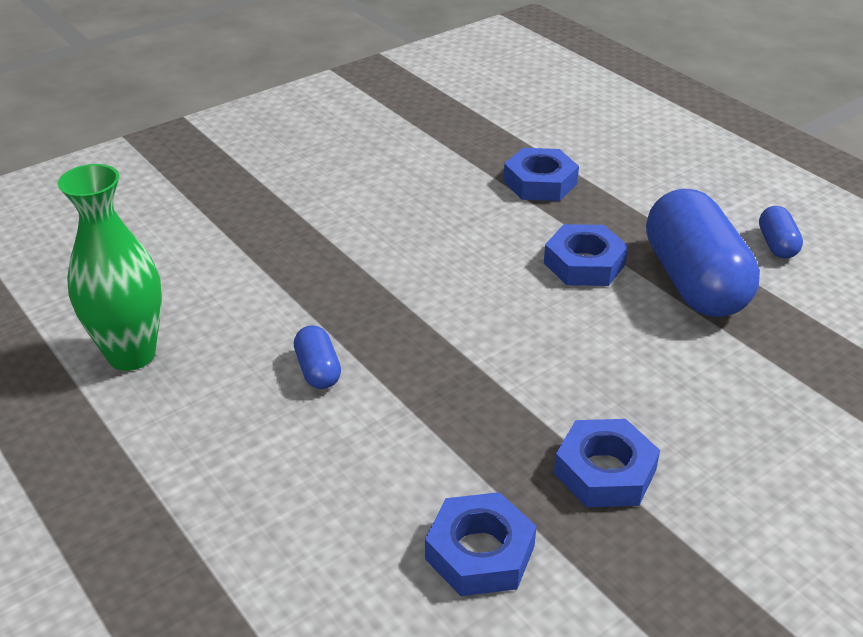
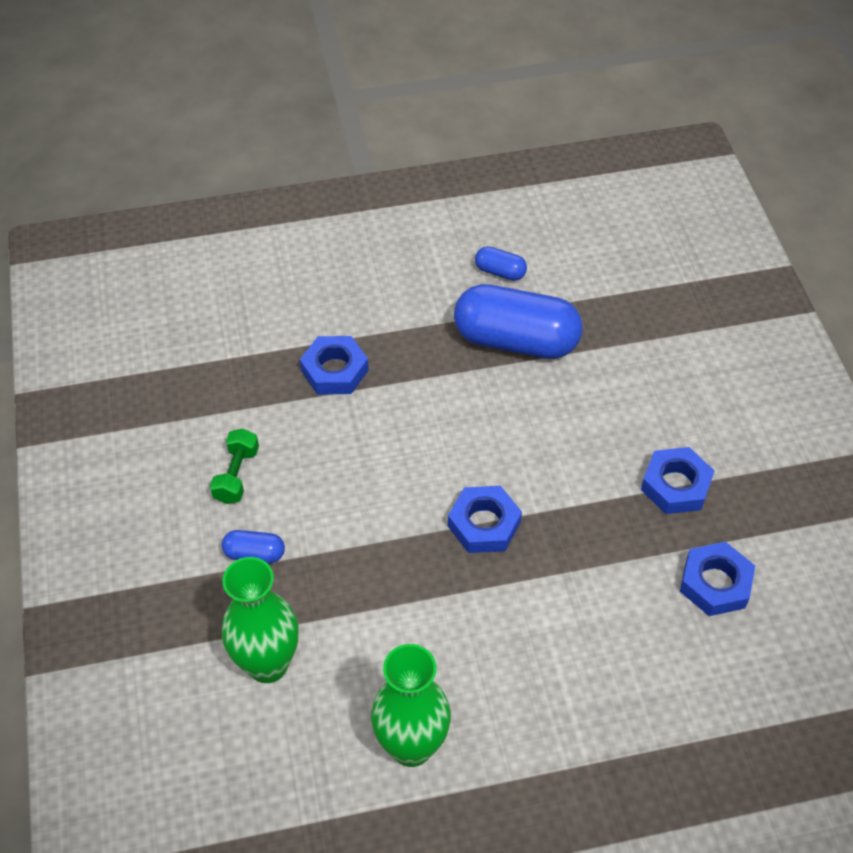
camera: 65 degrees left, 15 degrees up
blue capsule [294,325,341,389] -> blue capsule moved to [222,530,285,563]
blue nut [544,224,628,286] -> blue nut moved to [448,486,522,553]
none -> green dumbbell [210,428,259,504]
none -> green vase [222,557,299,683]

